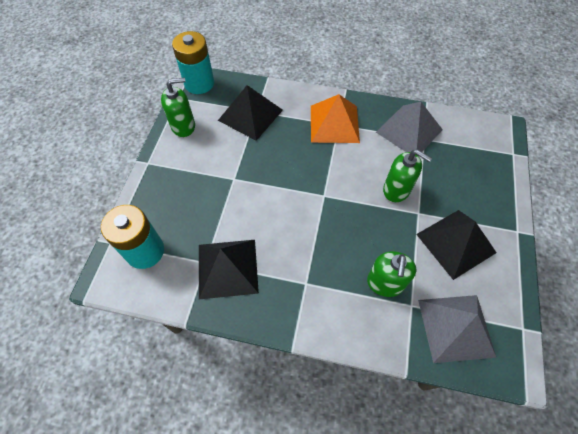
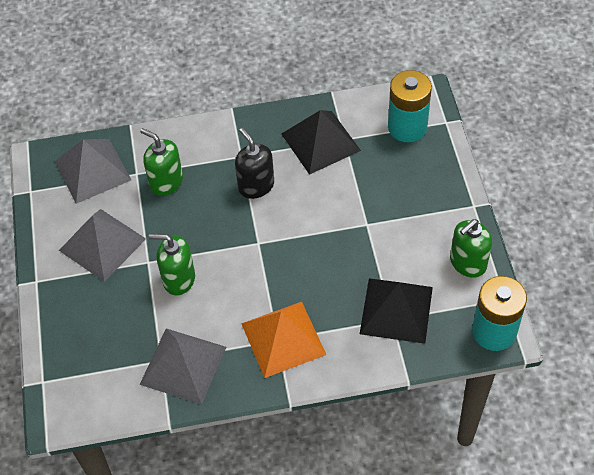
camera: 160 degrees right, 5 degrees down
green soap dispenser [367,251,416,297] -> green soap dispenser turned 45 degrees counterclockwise [140,128,183,196]
black pyramid [416,210,497,280] -> grey pyramid [59,209,146,282]
none -> black soap dispenser [235,128,274,199]

